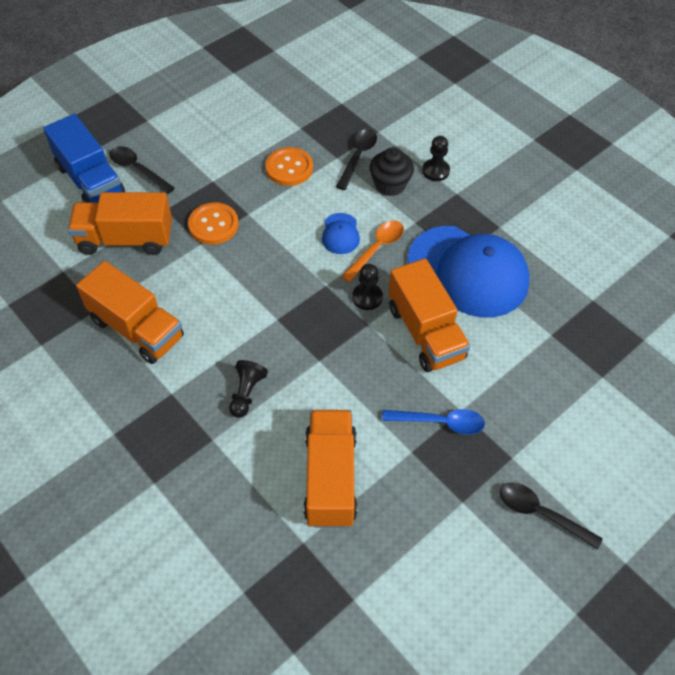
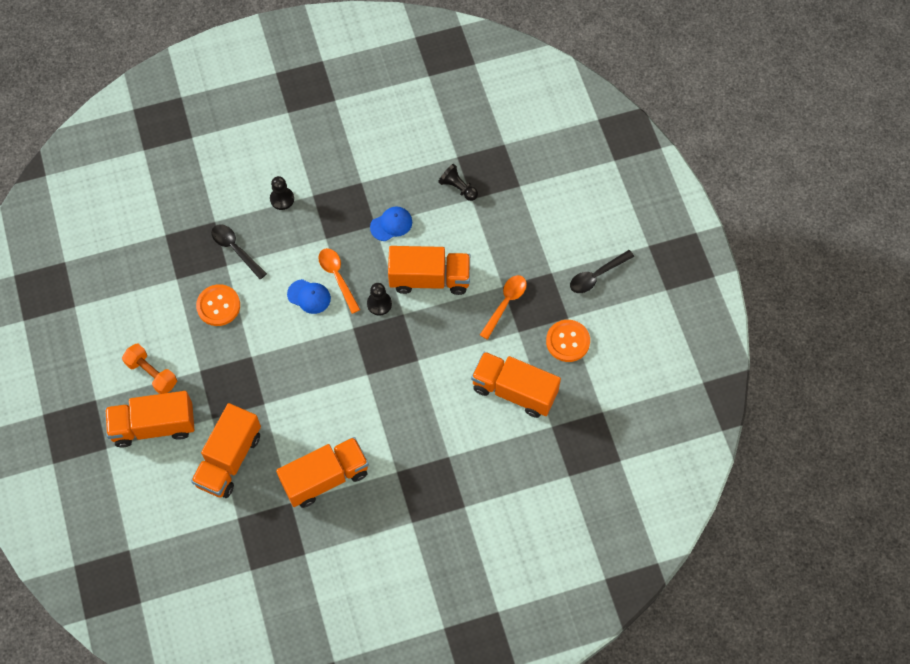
camera: 65 degrees left, 10 degrees up
blue truck [43,114,125,203] -> none
black spoon [109,146,175,194] -> orange truck [105,391,194,447]
orange button [188,202,239,245] -> orange button moved to [546,320,590,362]
black pawn [229,360,268,418] -> black pawn moved to [438,164,478,201]
black cupcake [370,148,414,196] -> none
blue spoon [382,409,485,435] -> orange spoon [480,275,527,340]
blue cap [408,226,530,318] -> blue cap [370,206,412,241], size x0.42
none -> orange dumbbell [122,344,177,394]

